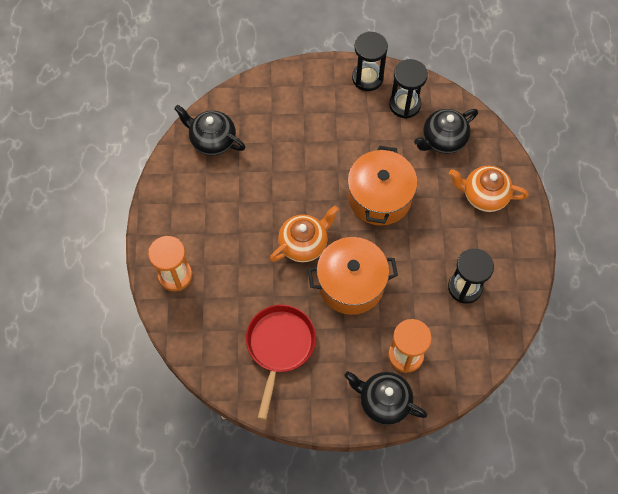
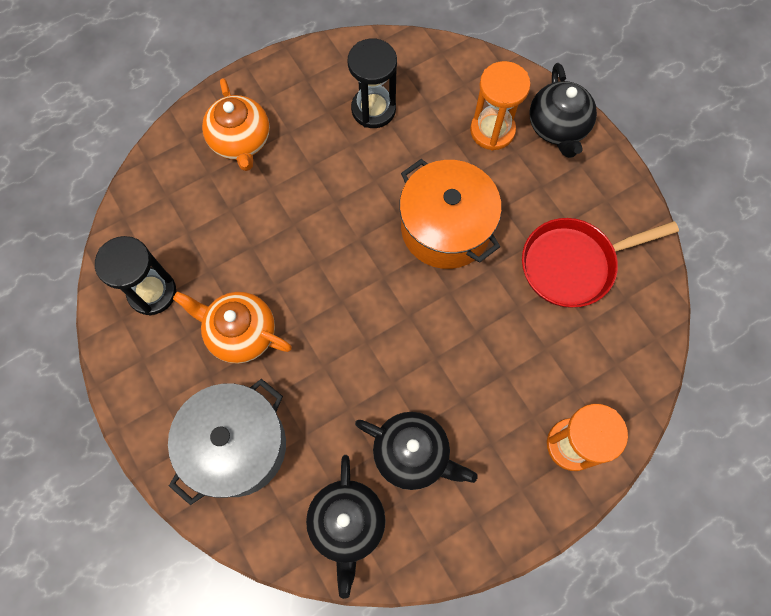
camera: 120 degrees left, 5 degrees up
orange teapot [270,205,339,263] -> orange teapot moved to [173,292,292,364]
orange pot [348,145,417,225] -> none
black hourglass [352,31,388,91] -> none
black teapot [414,109,478,154] -> black teapot moved to [355,412,478,490]
none -> grey pot [168,379,286,505]

